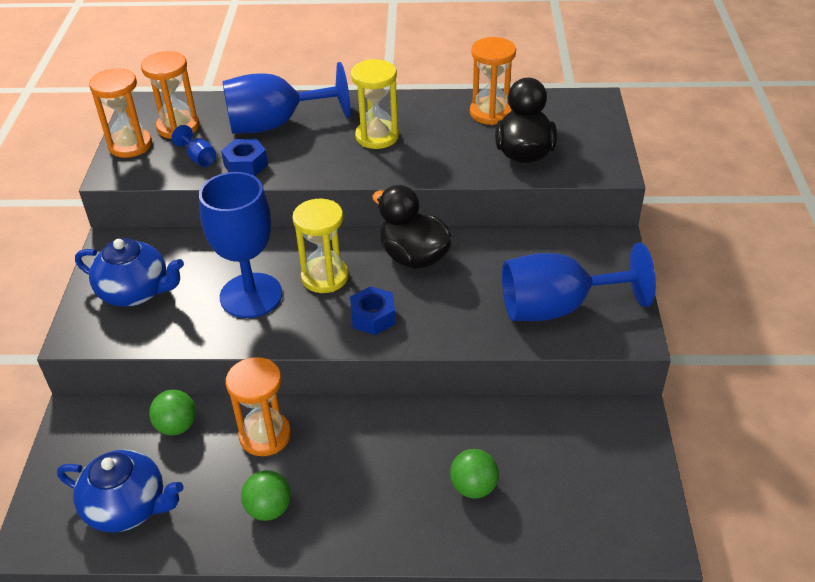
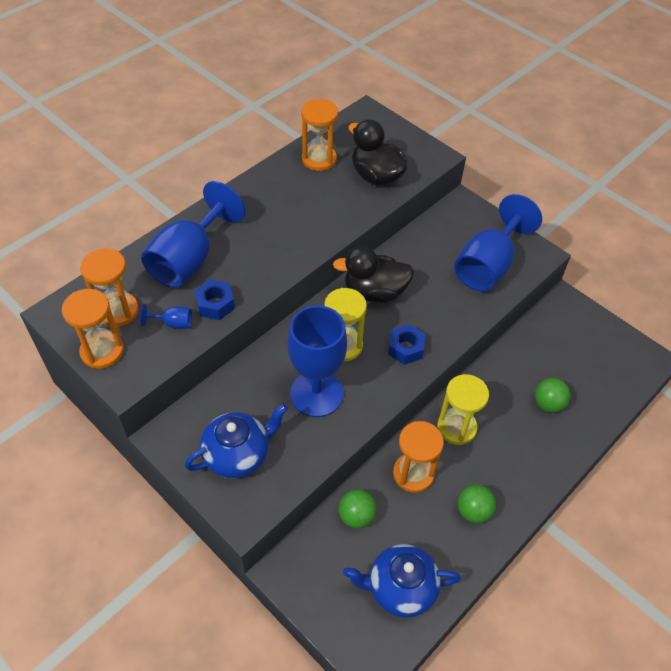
camera: 50 degrees left, 10 degrees up
blue teapot [57,450,183,533] -> blue teapot turned 150 degrees counterclockwise [343,544,461,618]
yellow hourglass [351,59,399,149] -> yellow hourglass moved to [437,374,489,445]

